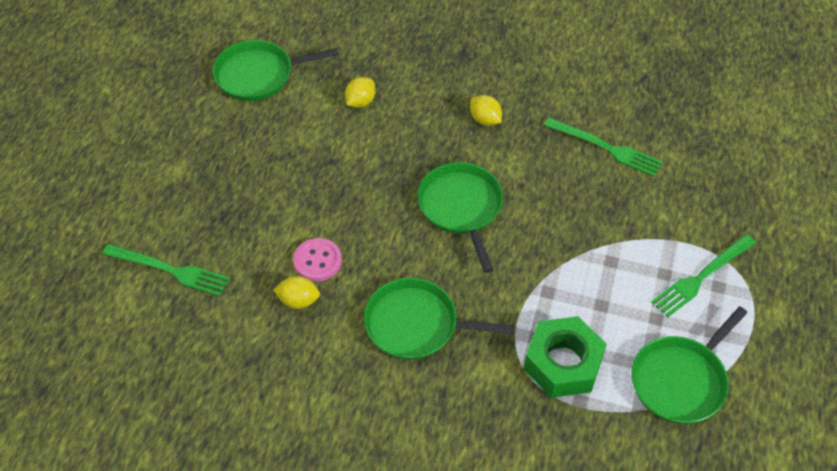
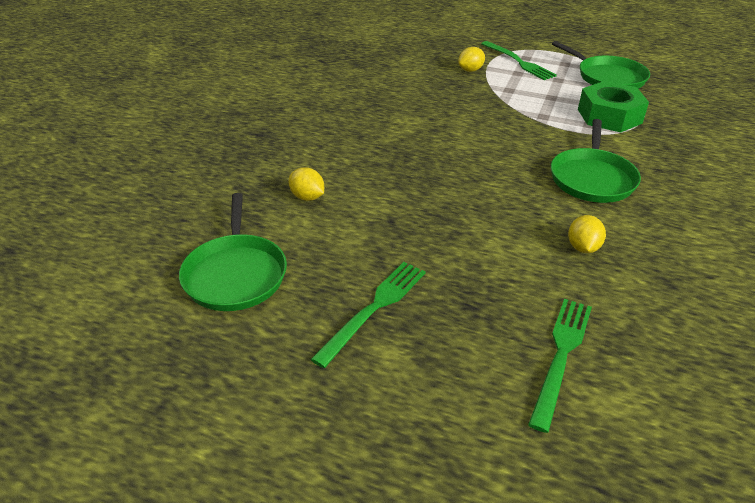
camera: 85 degrees left, 15 degrees down
pink button [293,238,342,282] -> none
green pan [418,162,503,273] -> none
yellow lemon [470,95,502,126] -> yellow lemon moved to [458,47,485,72]
green fork [544,118,663,177] -> green fork moved to [310,262,426,368]

